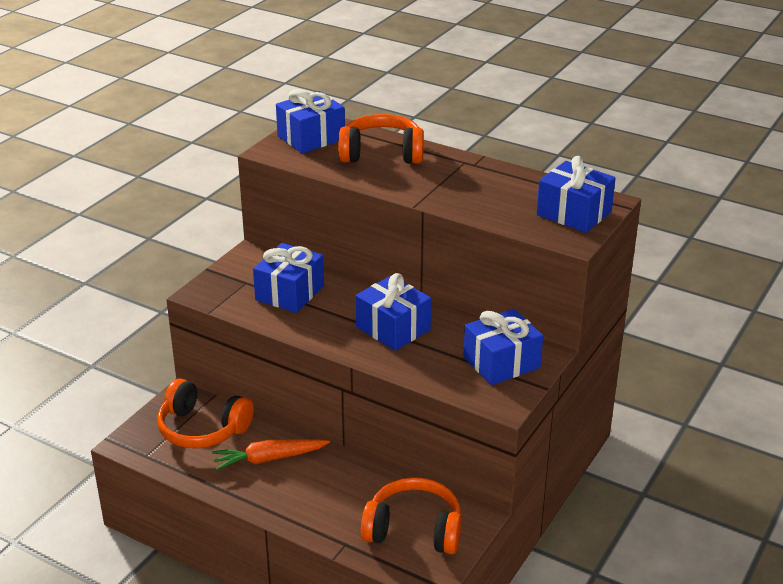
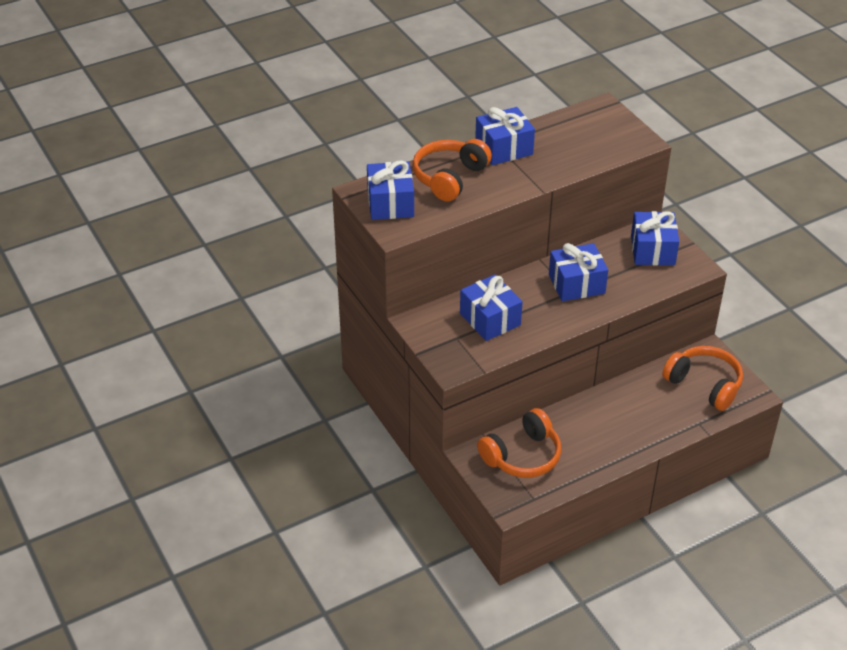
camera: 60 degrees left, 10 degrees up
orange carrot [212,439,330,471] -> none
orange headphones [361,477,462,554] -> orange headphones turned 90 degrees clockwise [662,346,743,411]
blue gift [537,156,616,233] -> blue gift moved to [475,107,535,165]

